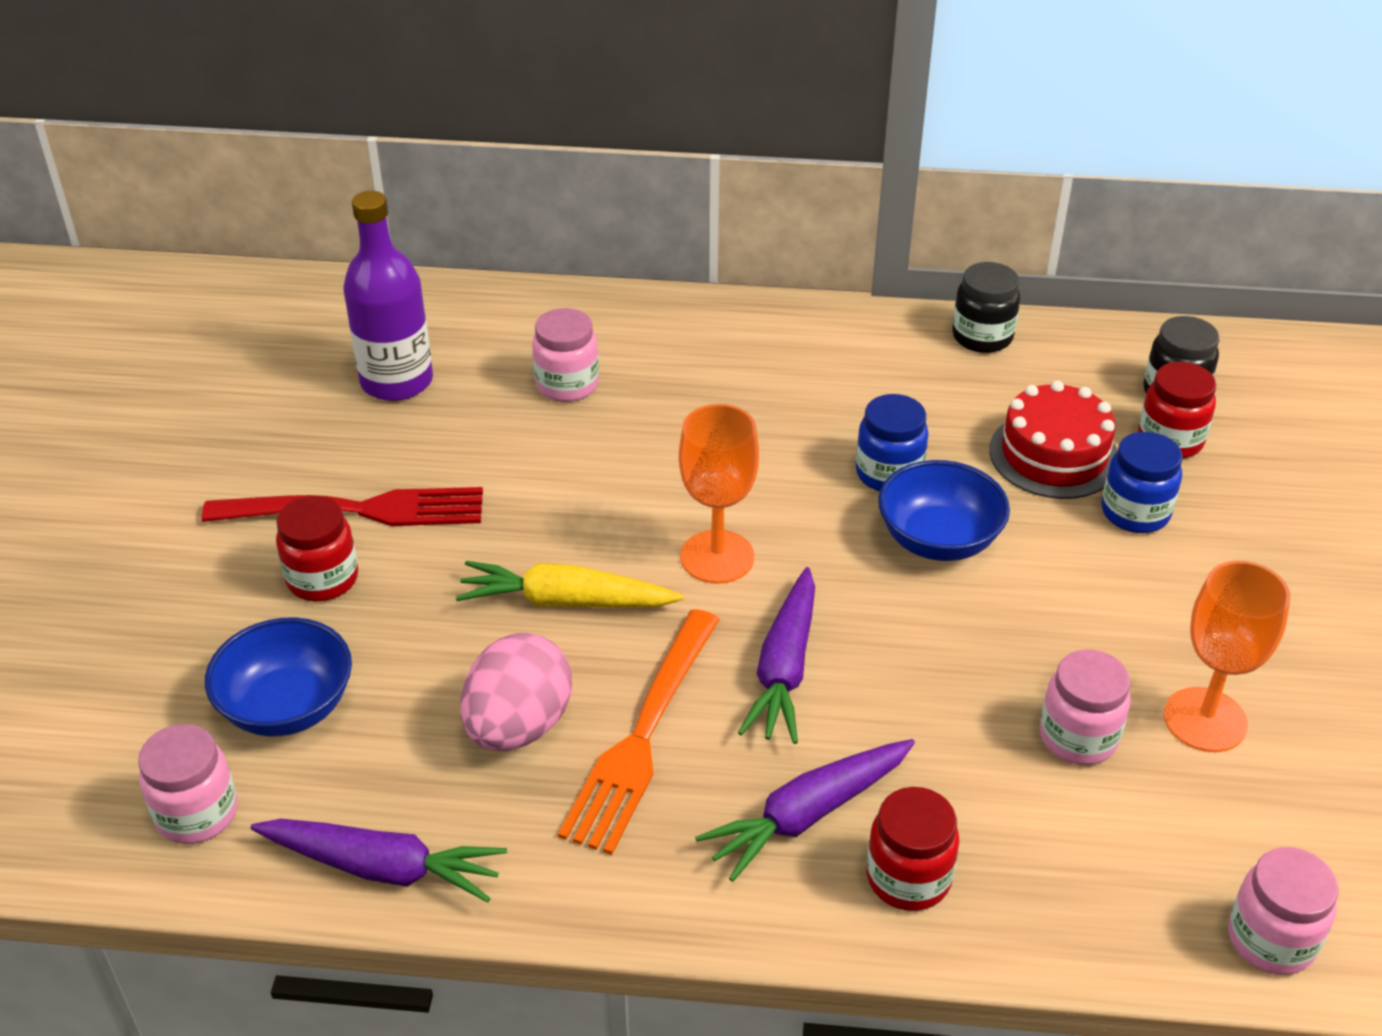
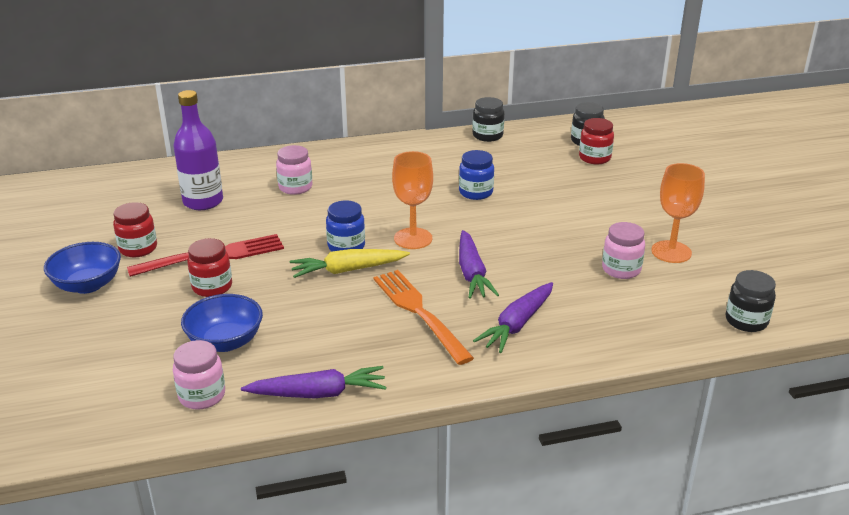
camera: 20 degrees left, 10 degrees down
pink egg [461,633,572,751] -> none
orange fork [558,609,720,855] -> orange fork turned 150 degrees clockwise [373,270,474,365]
red jar [866,787,960,911] -> red jar moved to [113,202,157,257]
blue bowl [878,460,1010,561] -> blue bowl moved to [44,242,121,294]
red cake [989,380,1118,499] -> none
blue jar [1101,432,1183,533] -> blue jar moved to [326,200,365,252]
pink jar [1228,847,1339,975] -> black jar [726,270,776,332]

